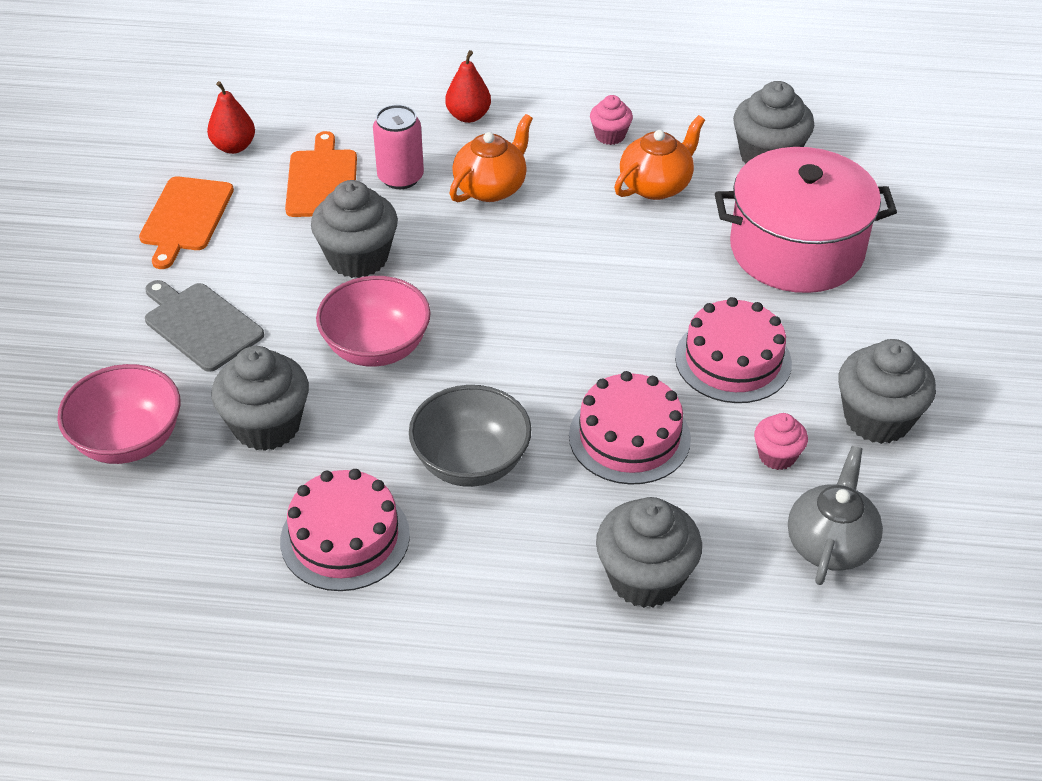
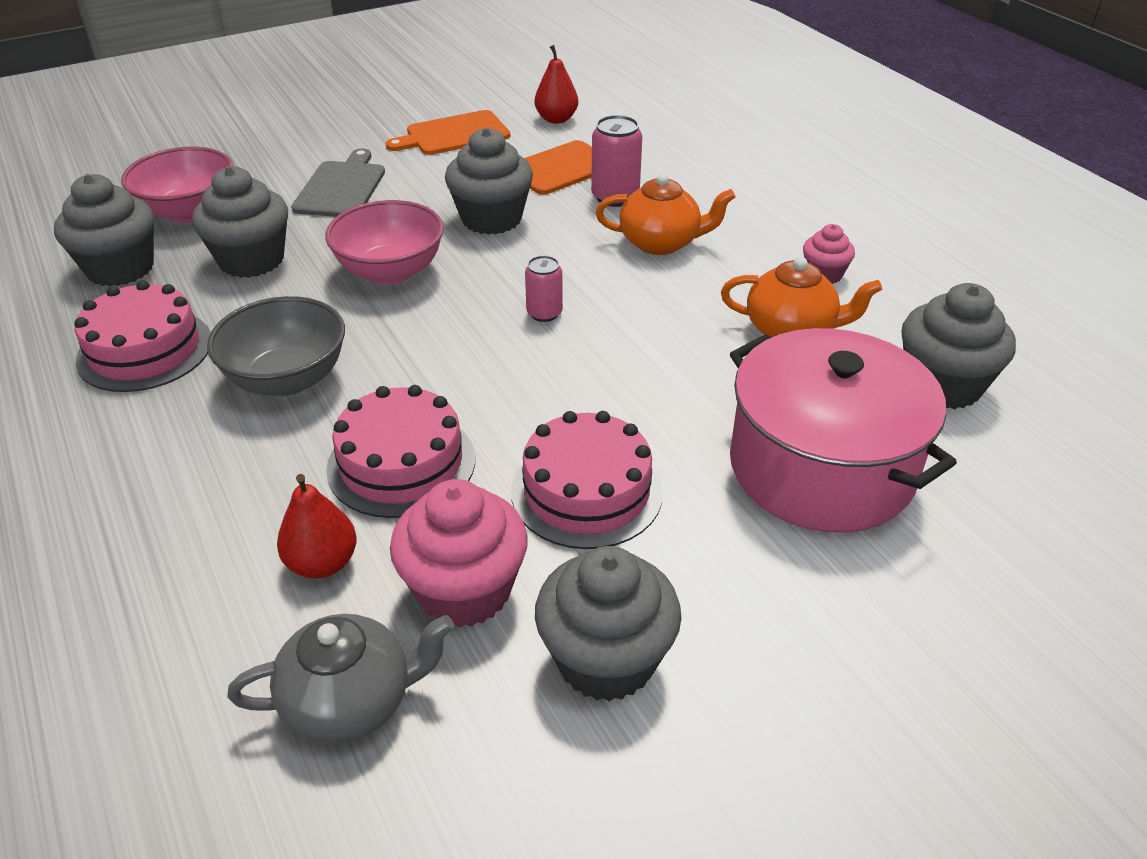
camera: 55 degrees right, 5 degrees down
red pear [445,50,491,123] -> red pear moved to [277,474,357,578]
grey cupcake [596,497,702,608] -> grey cupcake moved to [54,174,154,287]
pink cupcake [754,413,808,470] -> pink cupcake [390,479,528,628], size x1.82
none -> pink can [525,256,563,322]

